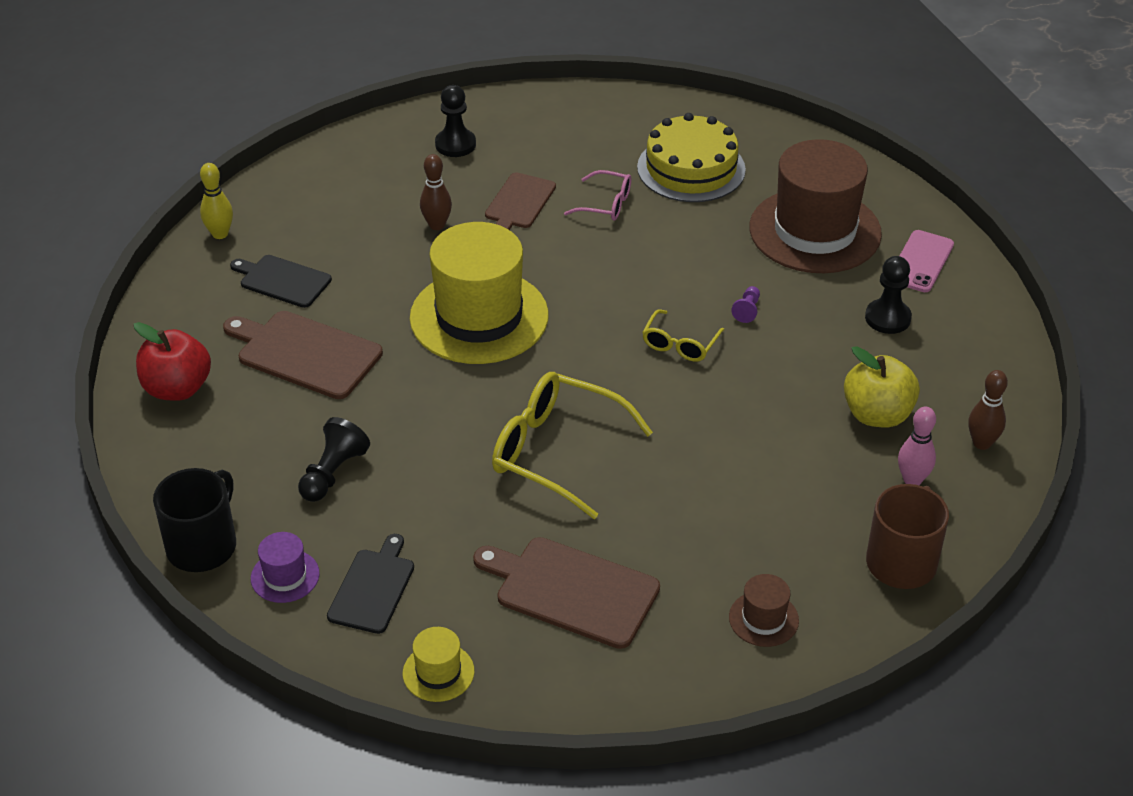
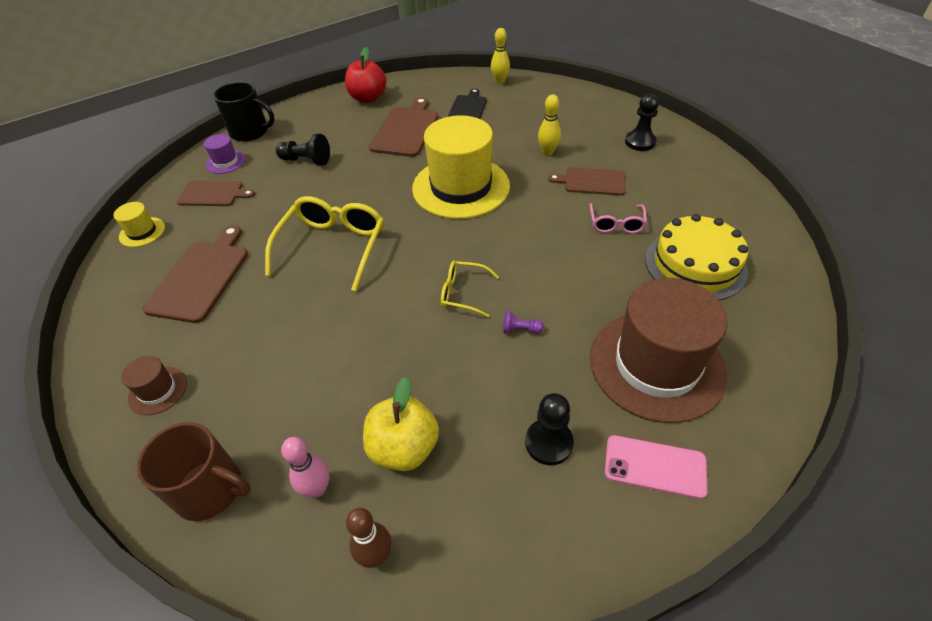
camera: 80 degrees right, 5 degrees up
black cutting board [327,534,414,634] -> brown cutting board [177,181,255,206]
brown bowling pin [420,154,452,230] -> yellow bowling pin [538,94,561,155]

